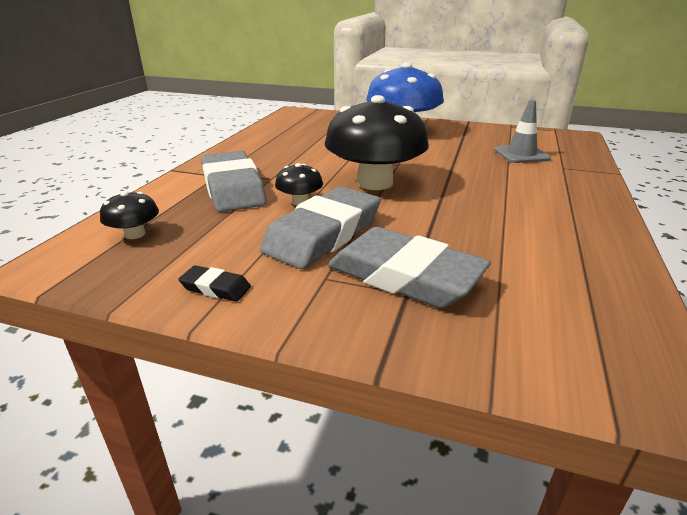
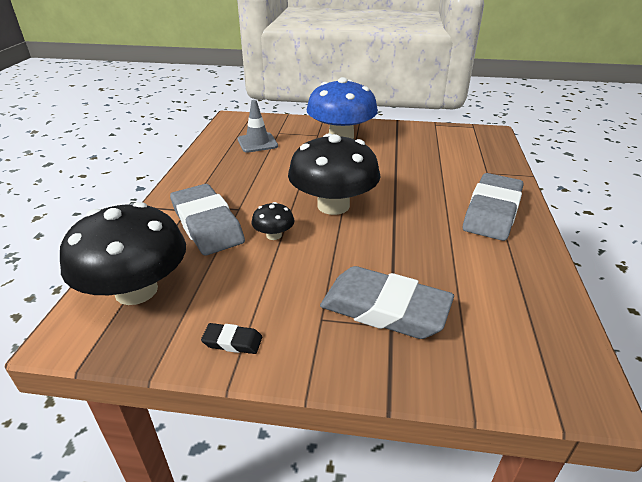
camera: 10 degrees left, 5 degrees up
black mushroom [100,191,159,239] -> black mushroom [60,202,186,305], size x2.30
grey eraser [260,186,381,269] -> grey eraser moved to [463,173,523,241]
grey traffic cone [494,100,551,163] -> grey traffic cone moved to [238,100,278,153]

